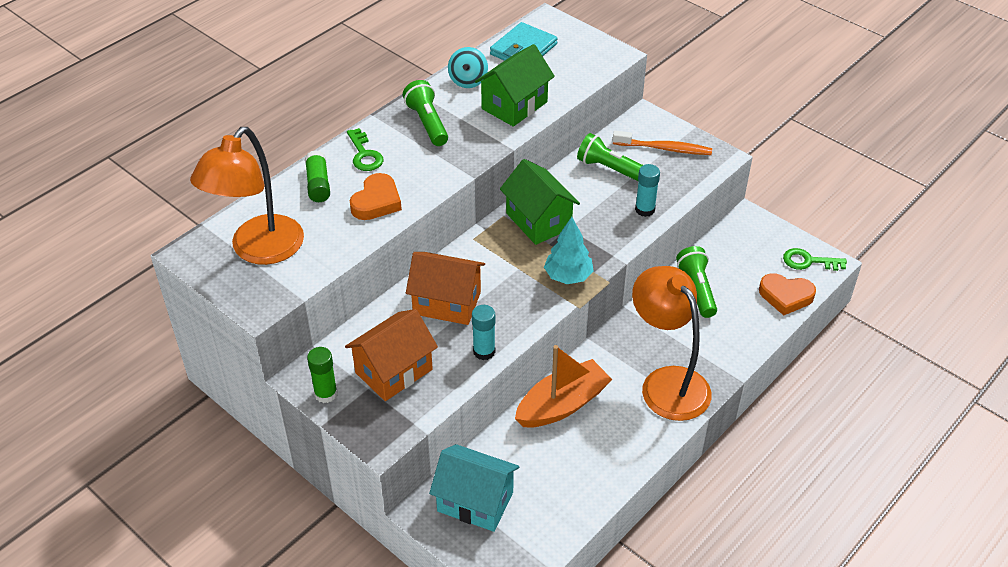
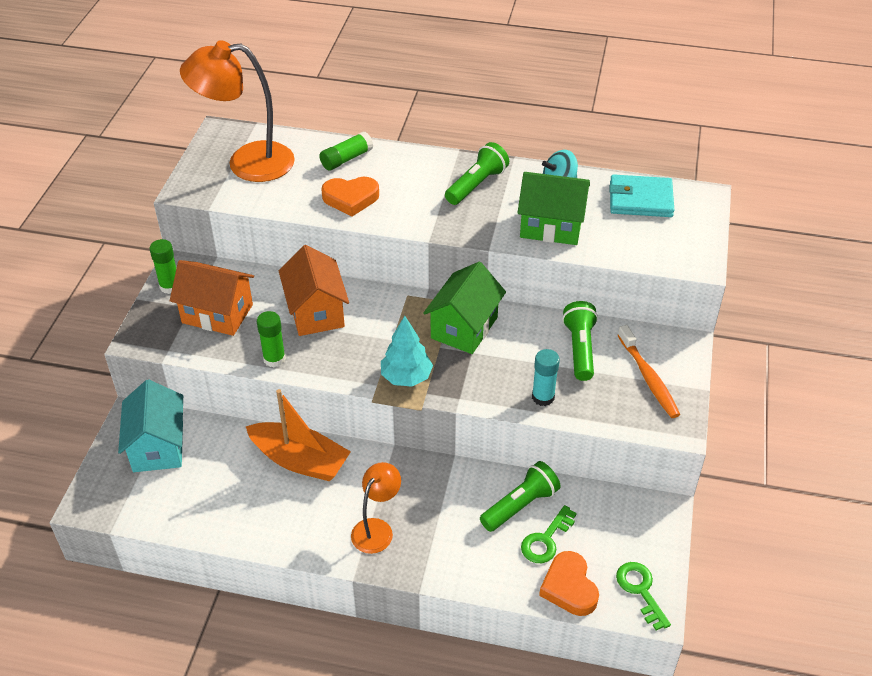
camera: 60 degrees right, 0 degrees up
green key [347,128,383,171] -> green key moved to [521,505,577,563]
turquoise glue stick [472,305,495,360] -> green glue stick [257,311,286,367]
orange lamp [632,266,712,421] -> orange lamp [351,462,401,554], size x0.55

